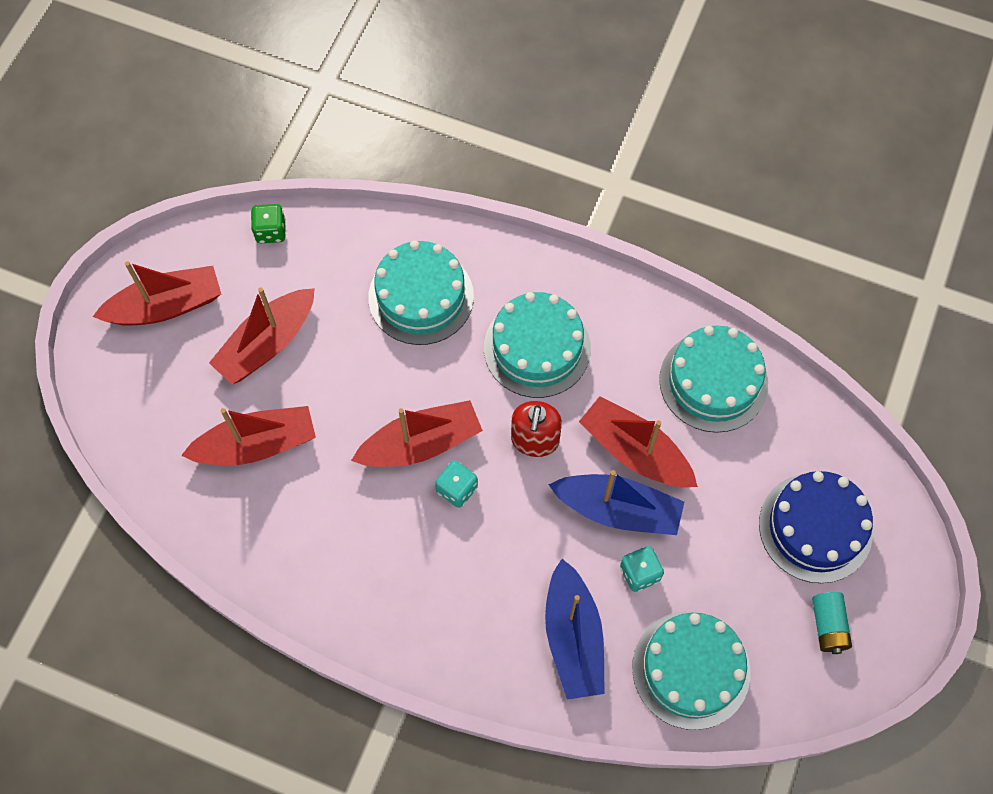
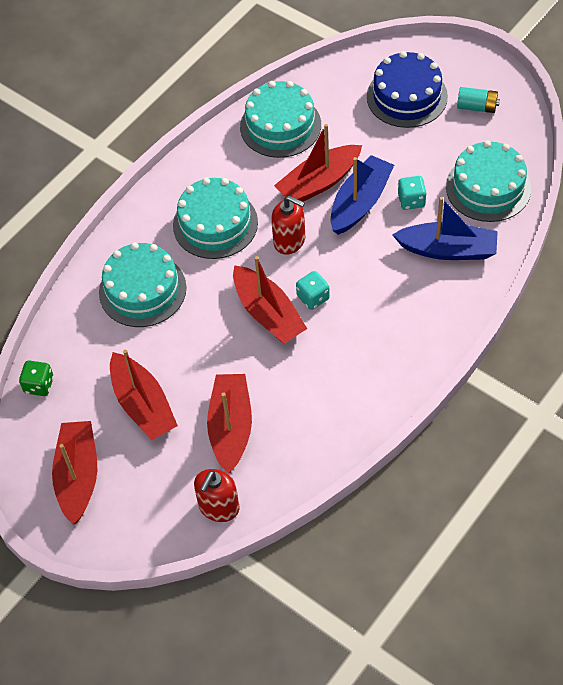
camera: 70 degrees left, 10 degrees down
red boat [351,400,483,467] -> red boat turned 150 degrees clockwise [233,256,307,344]
none -> red soap dispenser [194,469,239,522]

